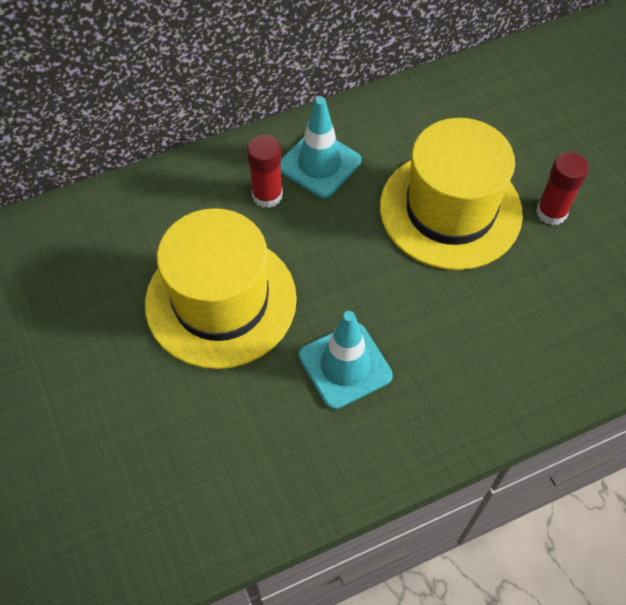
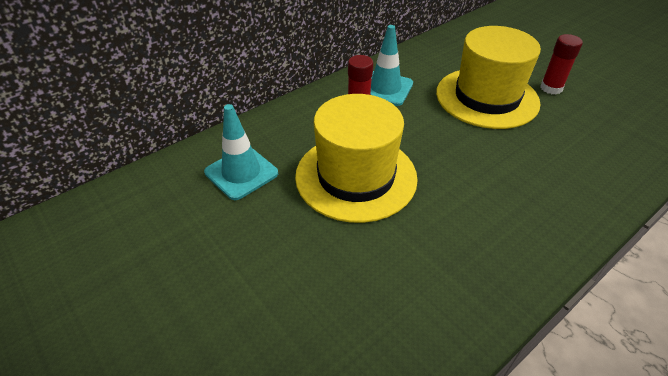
camera: 15 degrees left, 15 degrees down
turquoise traffic cone [299,311,393,409] -> turquoise traffic cone moved to [204,104,278,200]

